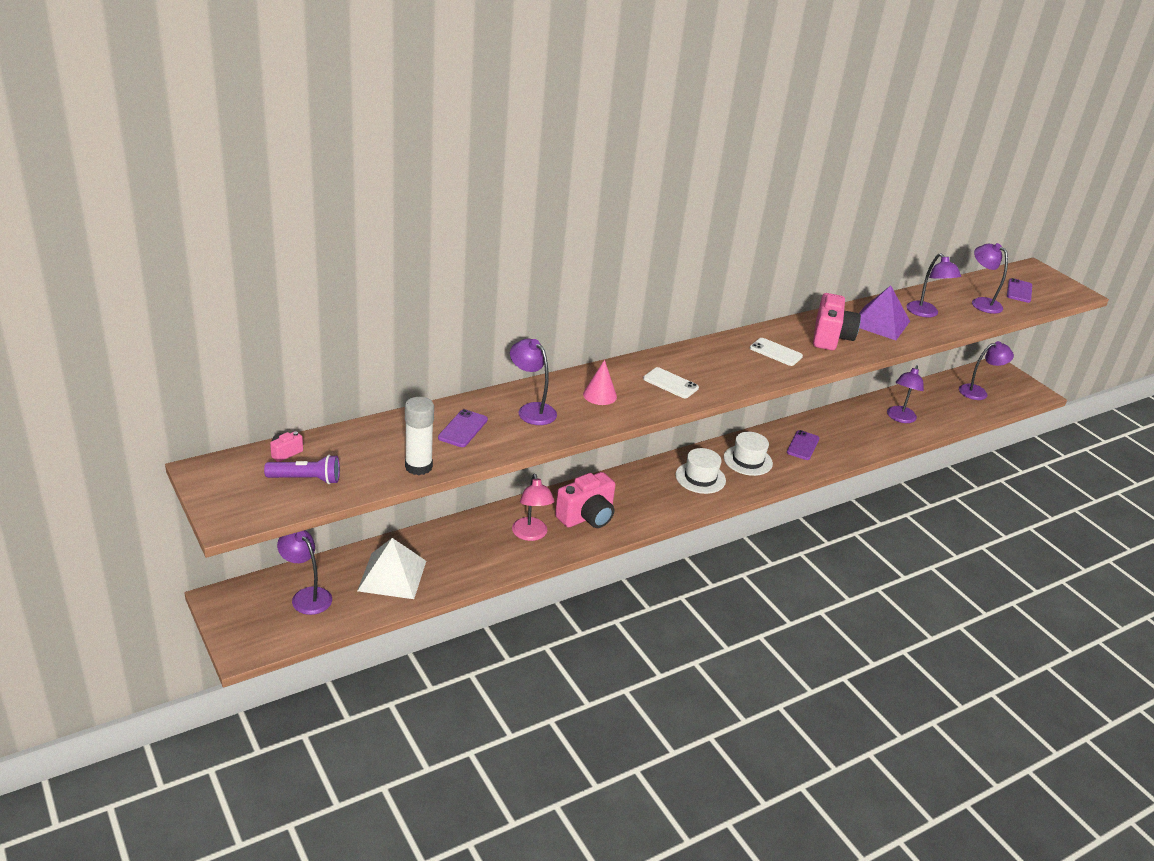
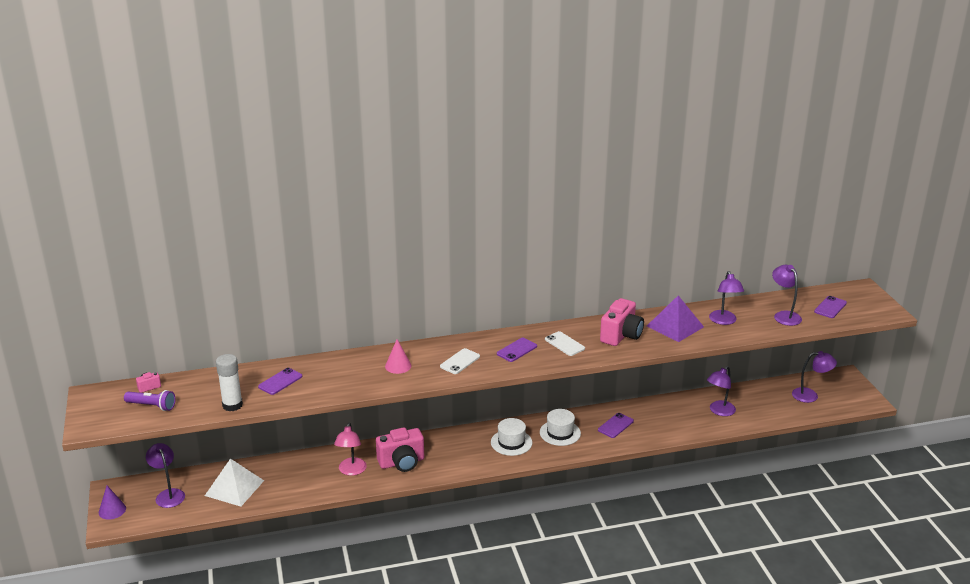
camera: 20 degrees right, 5 degrees down
purple lamp [510,339,557,425] -> none
white phone [643,367,699,398] -> white phone turned 75 degrees clockwise [440,348,480,374]
none -> purple cone [99,486,126,520]
none -> purple phone [497,338,537,362]

